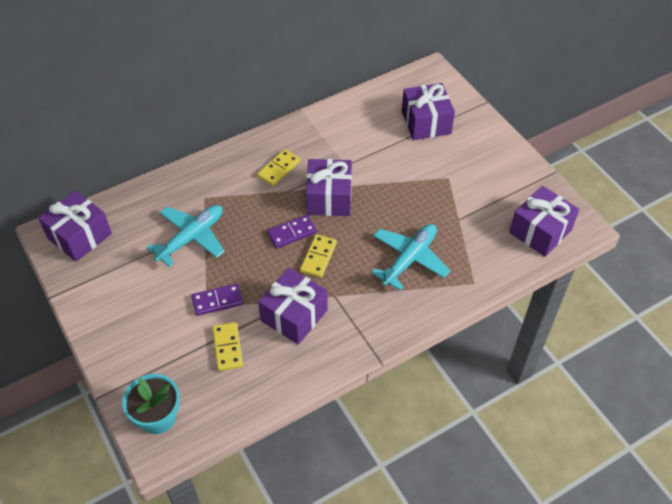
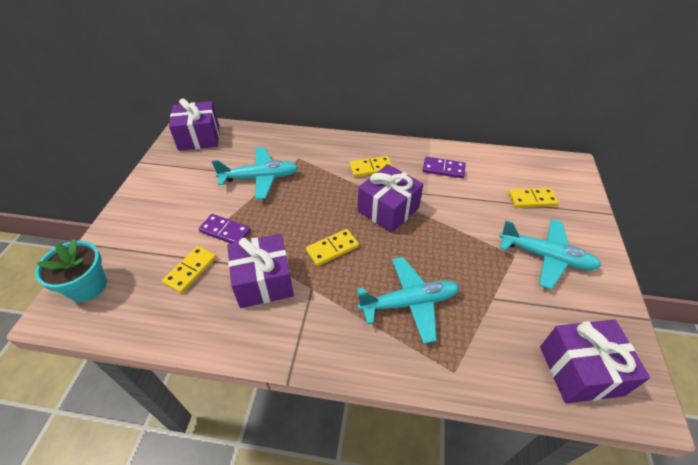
camera: 40 degrees right, 5 degrees down
purple domino [267,215,317,248] -> purple domino moved to [423,157,466,178]
purple gift [402,83,455,140] -> yellow domino [508,188,559,208]
none -> turquoise plane [499,219,601,289]

